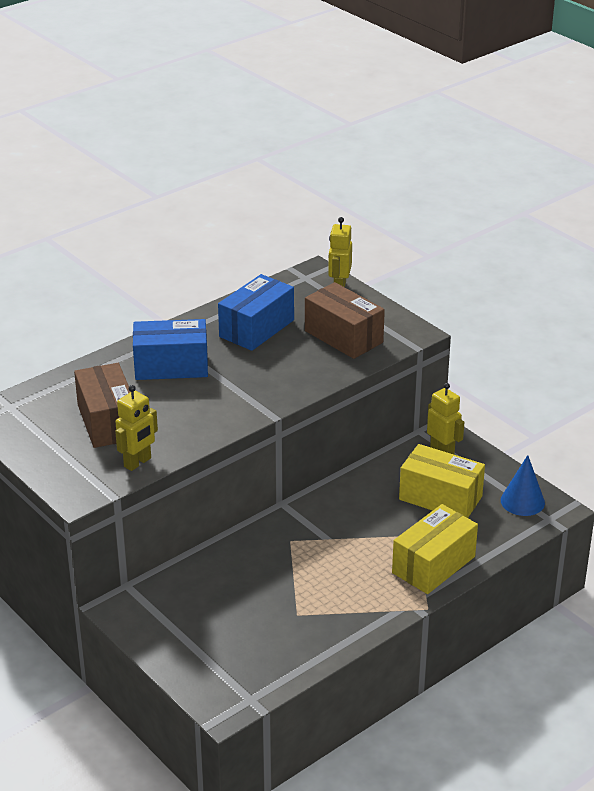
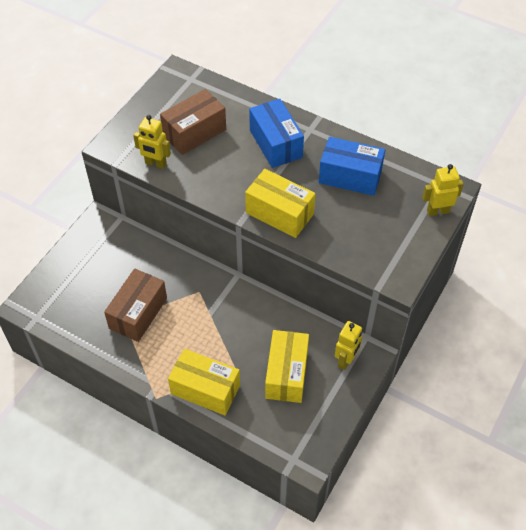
camera: 70 degrees right, 20 degrees up
brown box [305,282,385,359] -> brown box moved to [104,268,167,342]
blue cone [501,455,545,516] -> none
none -> yellow box [245,169,315,238]

